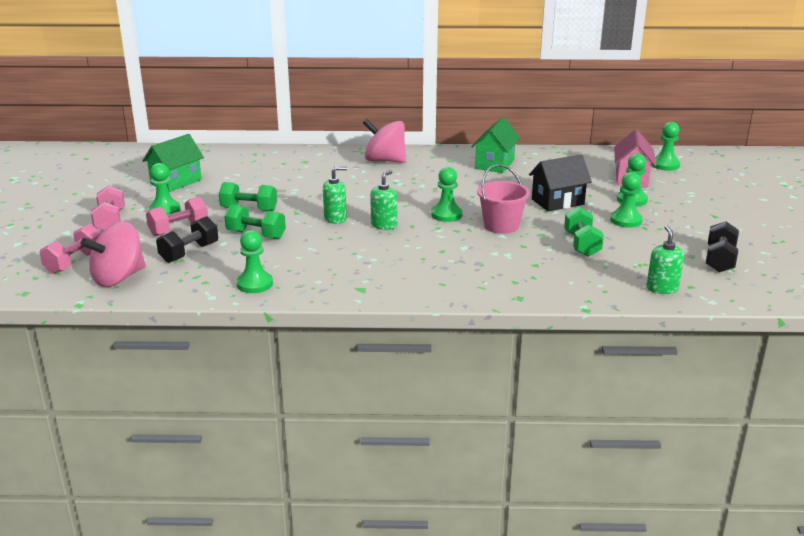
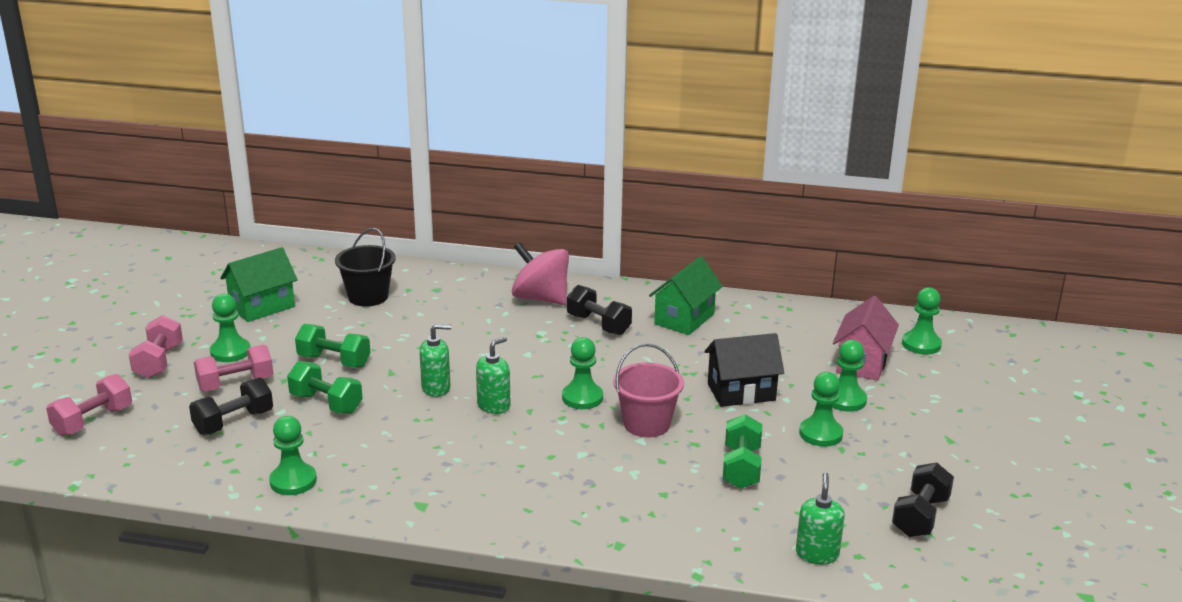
camera: 10 degrees right, 0 degrees up
pink spinning top [81,221,146,287] -> none
none -> black bucket [335,228,396,307]
none -> black dumbbell [567,285,632,335]

